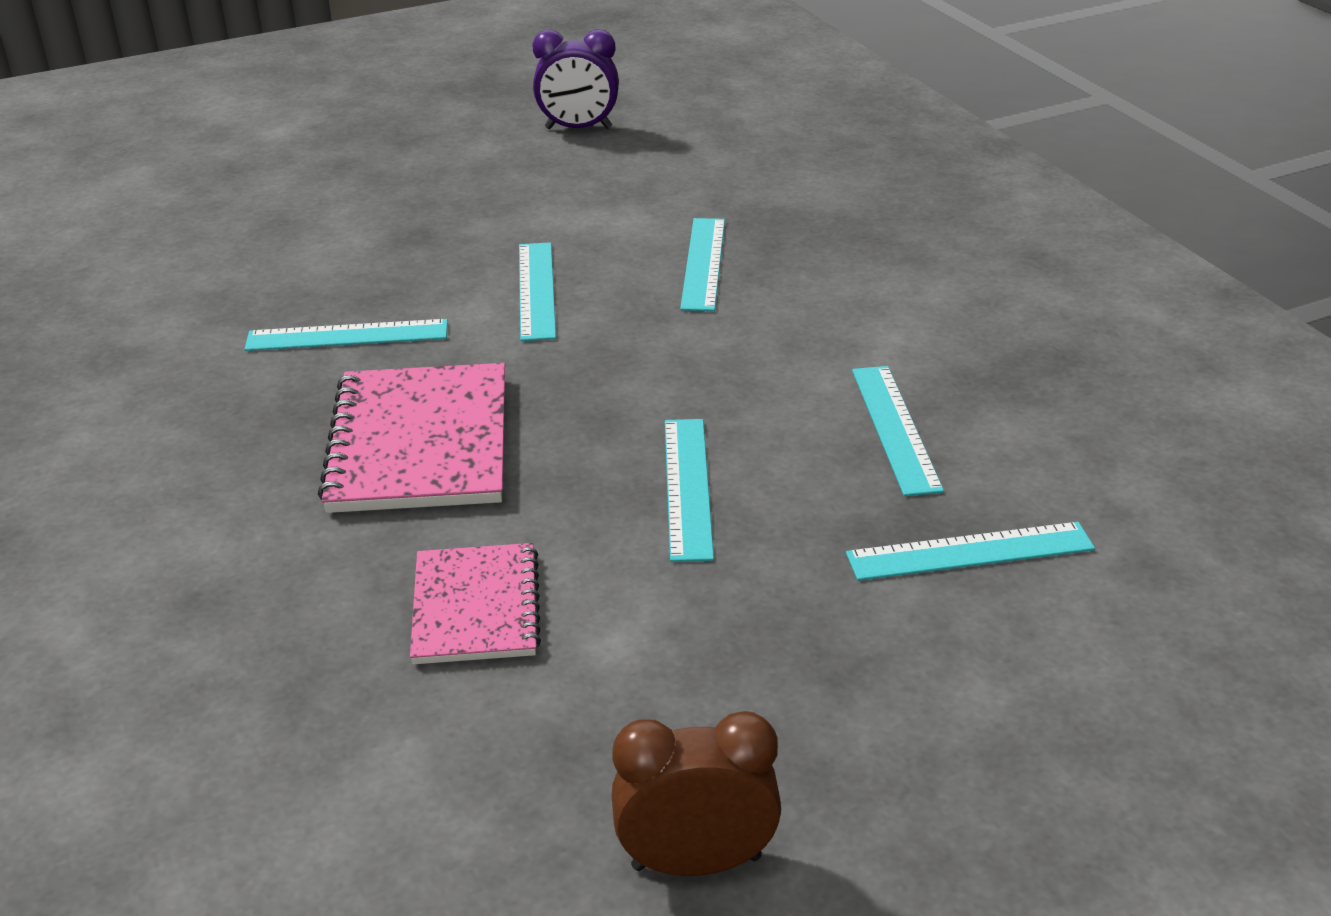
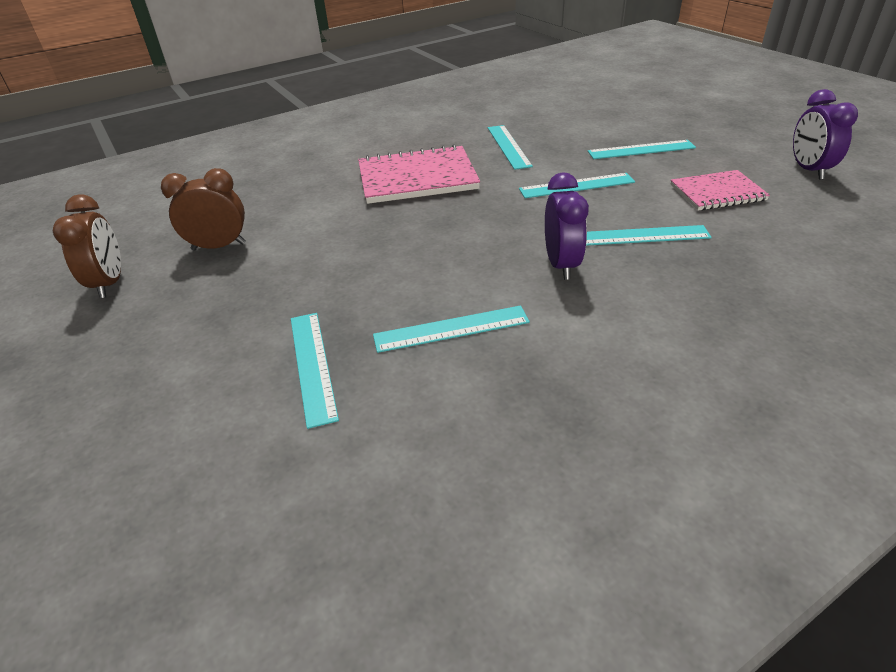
camera: 85 degrees right, 5 degrees up
pink notebook [410,543,541,664] -> pink notebook moved to [670,170,770,210]
turquoise ruler [665,419,714,562] -> turquoise ruler moved to [588,140,696,159]
none -> brown clock [161,168,246,251]
none -> purple clock [545,172,589,280]

